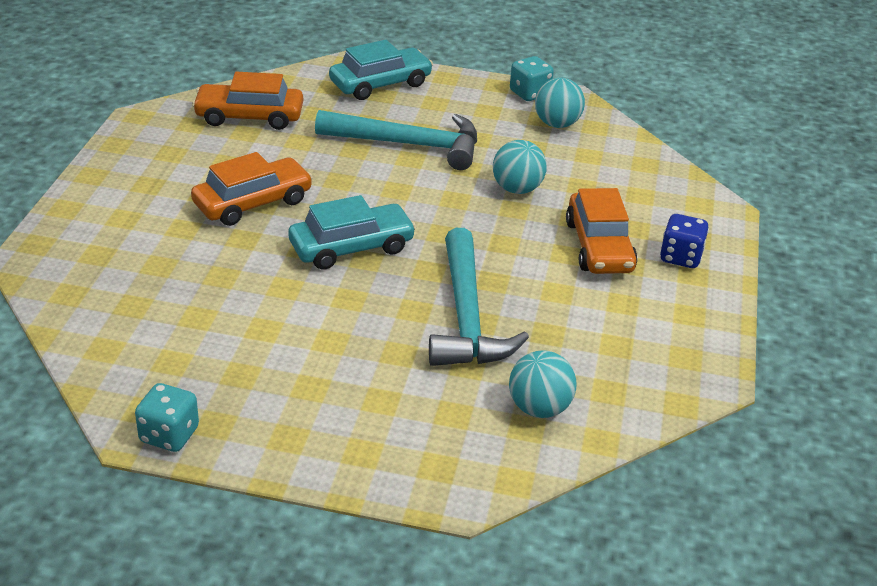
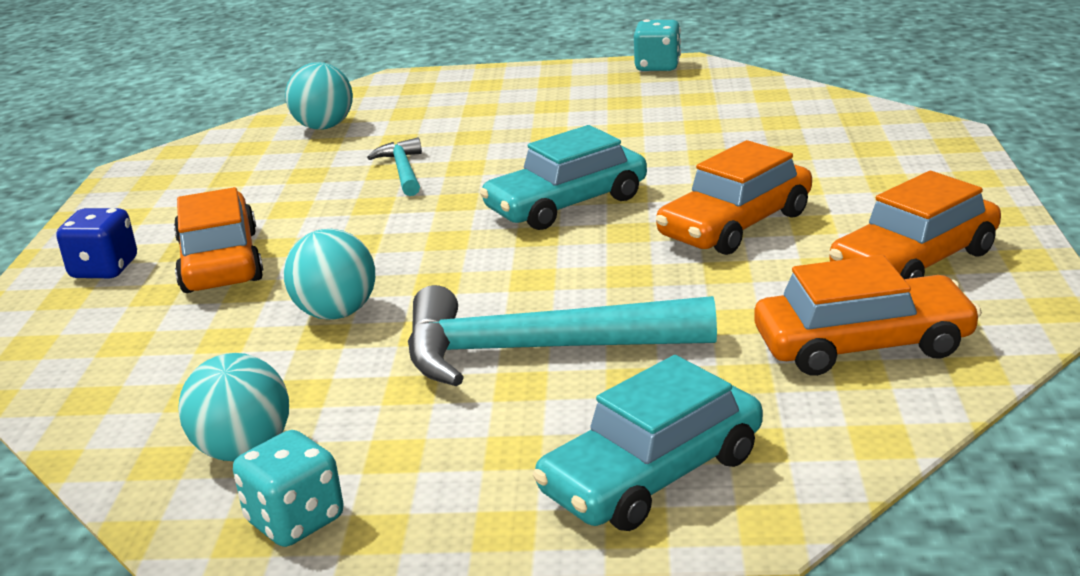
camera: 175 degrees right, 10 degrees down
turquoise hammer [429,228,529,366] -> turquoise hammer [367,138,422,196], size x0.49
none -> orange car [829,171,1001,279]

